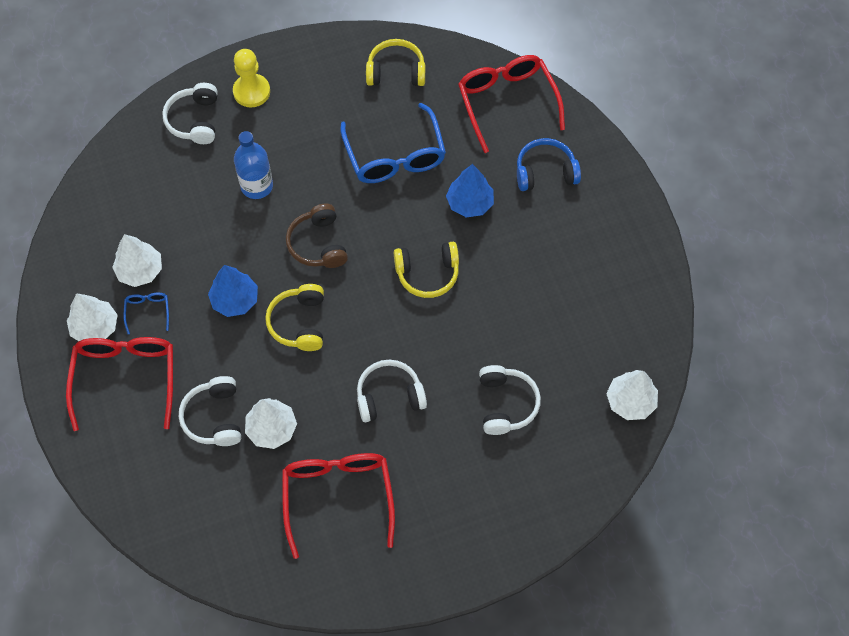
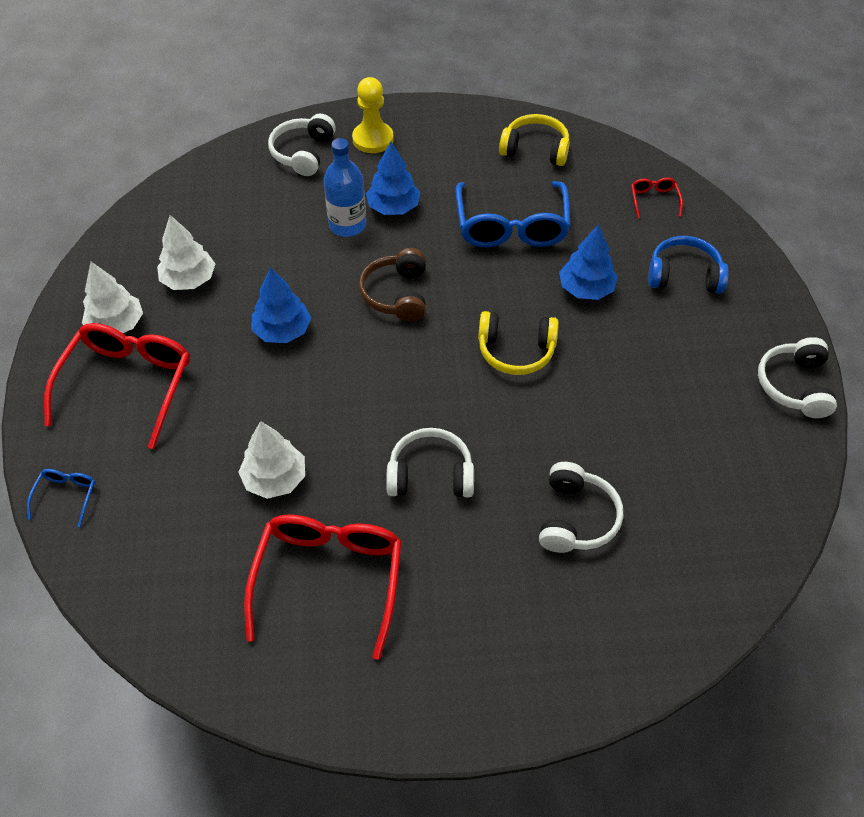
camera: 15 degrees right, 10 degrees down
blue glasses [124,293,169,334] -> blue glasses moved to [27,469,95,527]
white headphones [179,376,241,446] -> white headphones moved to [758,337,837,418]
yellow headphones [265,284,324,351] -> none
red glasses [458,55,565,153] -> red glasses [631,177,683,219], size x0.44
white tree [606,370,658,420] -> none
none -> blue tree [366,141,420,215]

